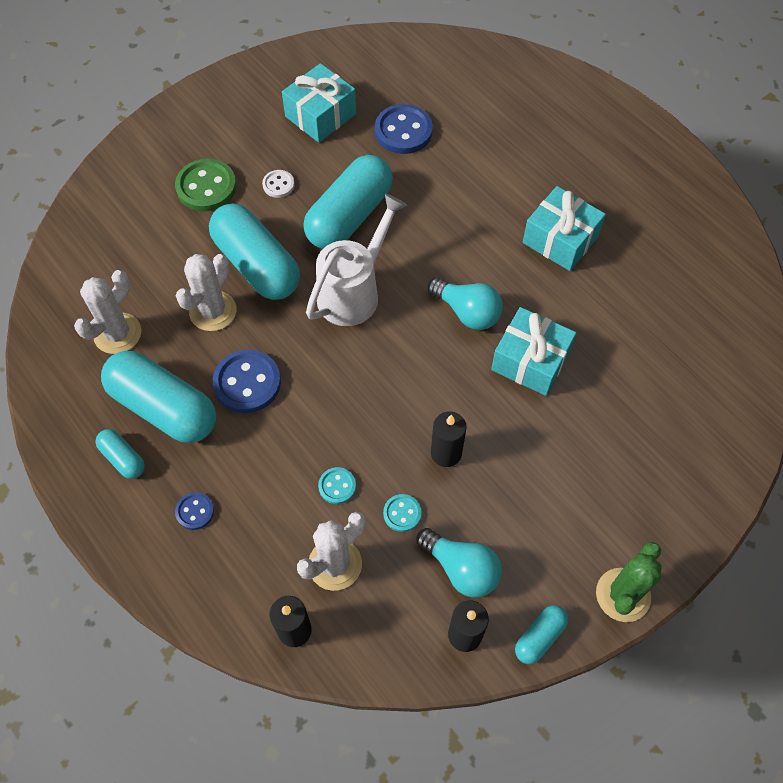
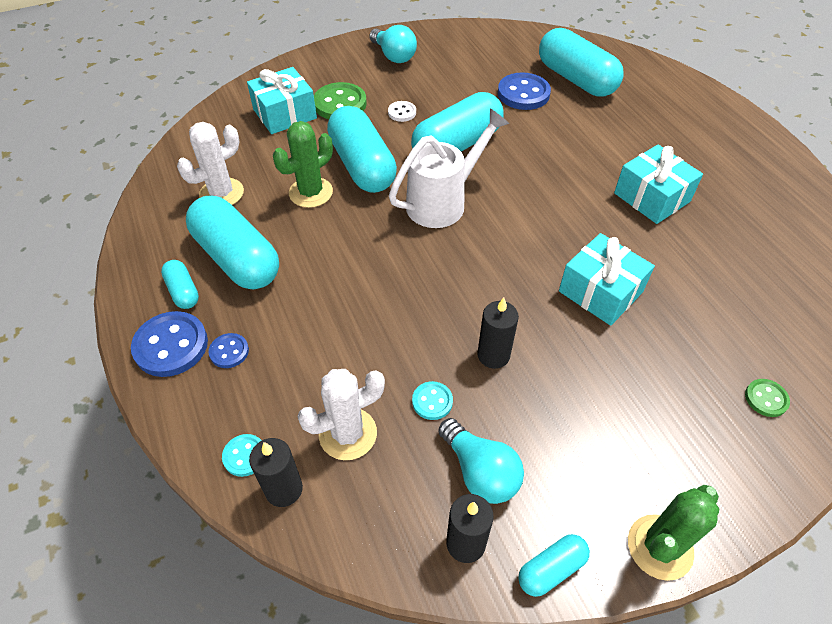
camera: 15 degrees right, 10 degrees down
white cactus [175,254,237,331] -> green cactus [273,121,333,208]
blue button [213,349,281,413] -> blue button moved to [131,311,208,377]
turquoise gift [282,63,356,143] -> turquoise gift moved to [247,67,317,134]
turquoise button [318,467,356,504] -> turquoise button moved to [222,434,262,477]
turquoise light bulb [428,278,503,330] -> turquoise light bulb moved to [369,25,417,63]
none -> turquoise capsule [539,28,624,97]
none -> green button [745,379,790,417]

